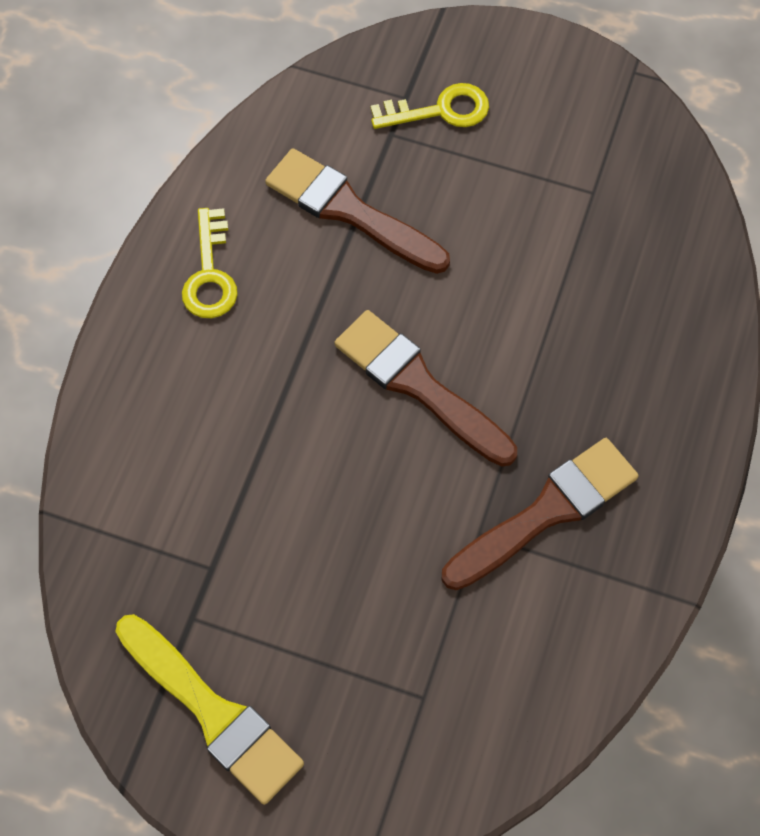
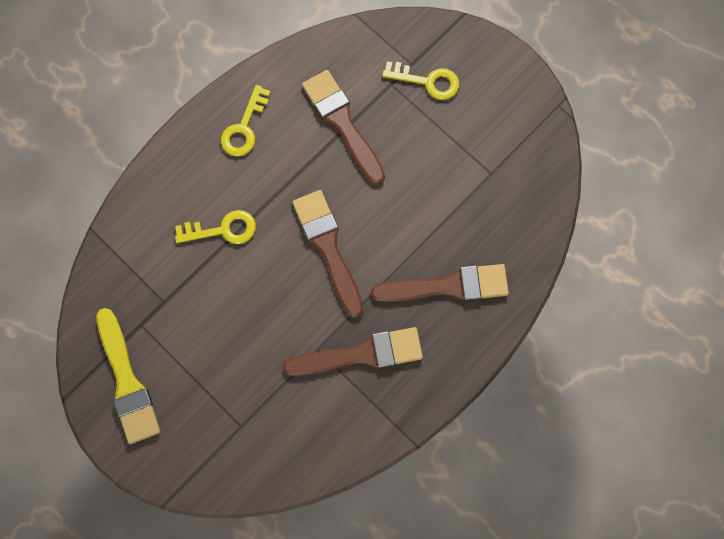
camera: 25 degrees right, 10 degrees up
none -> yellow key [175,210,256,244]
none -> brown brush [371,264,509,302]

